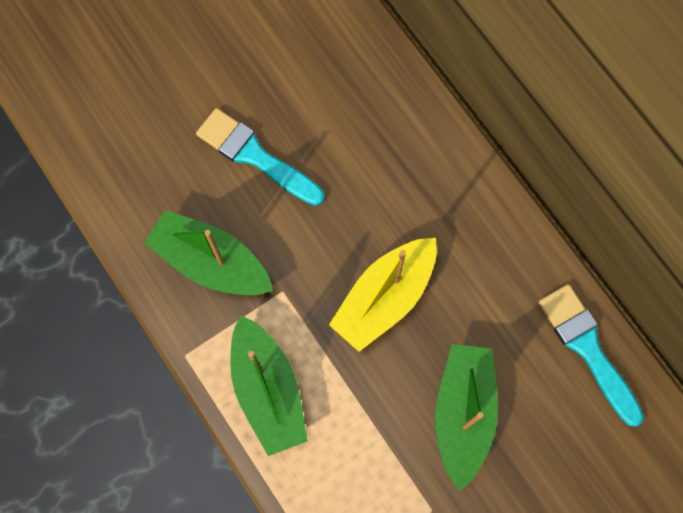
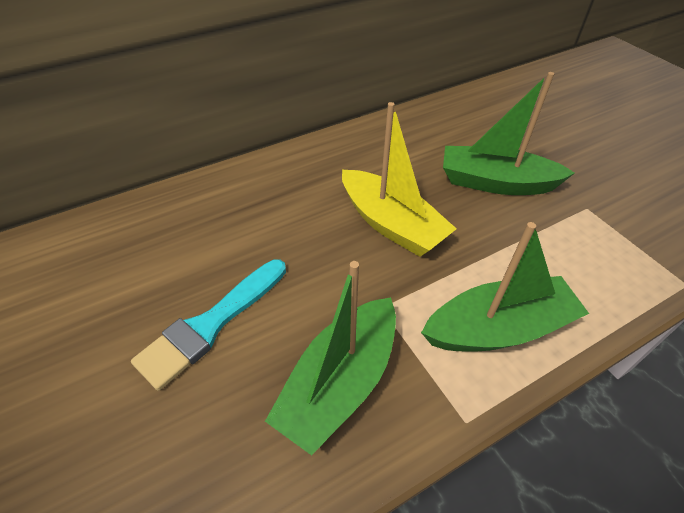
camera: 85 degrees left, 25 degrees down
turquoise brush [538,284,644,427] -> none

